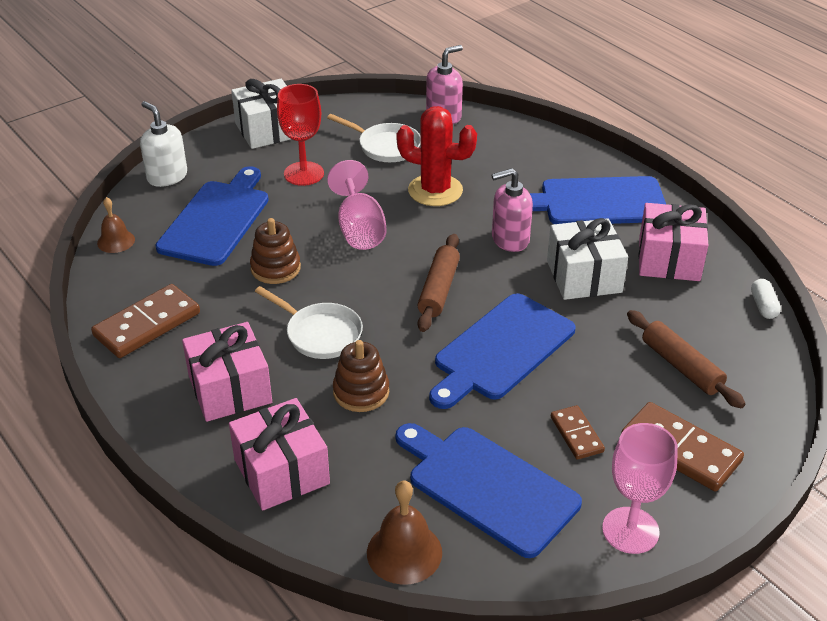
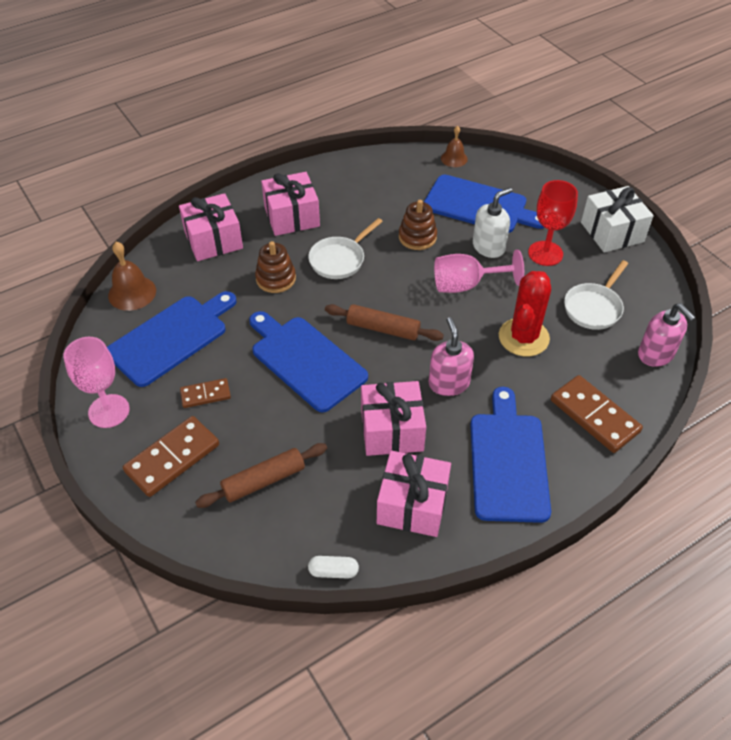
camera: 95 degrees right, 10 degrees up
brown domino [91,284,200,358] -> brown domino moved to [551,375,643,453]
white soap dispenser [140,101,187,187] -> white soap dispenser moved to [473,187,513,258]
white gift [547,218,628,300] -> pink gift [361,381,426,456]

